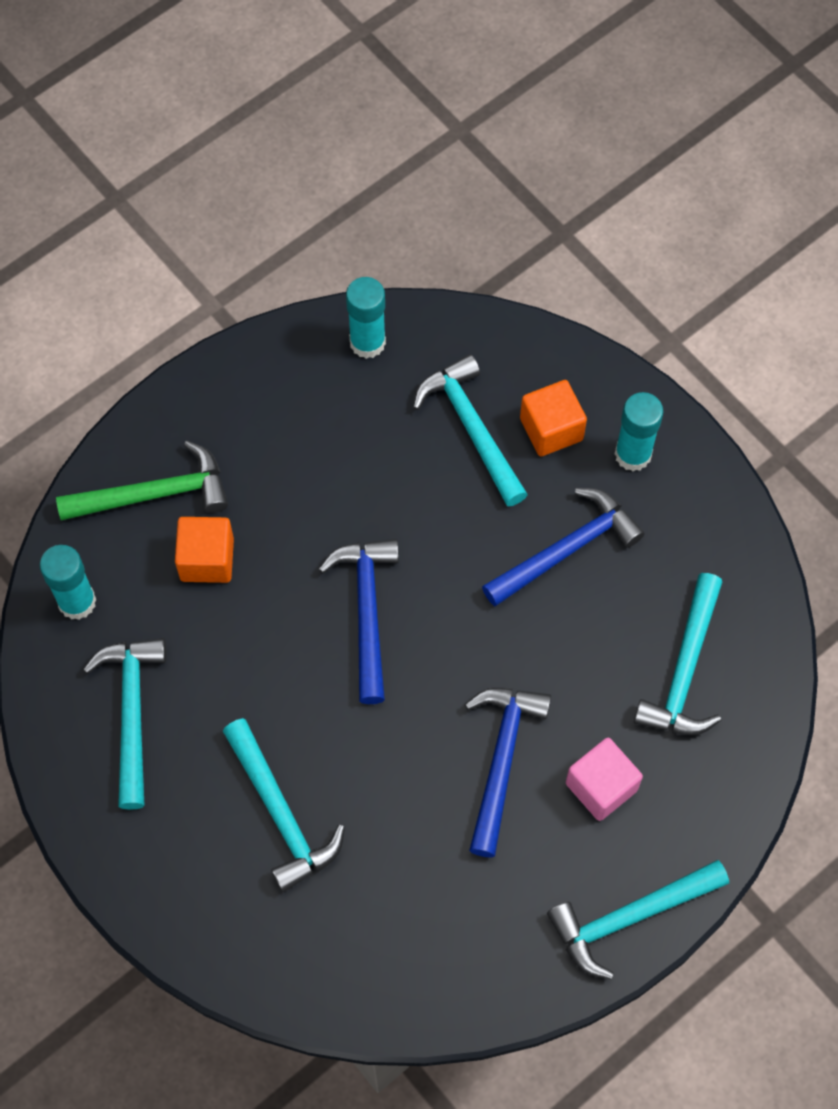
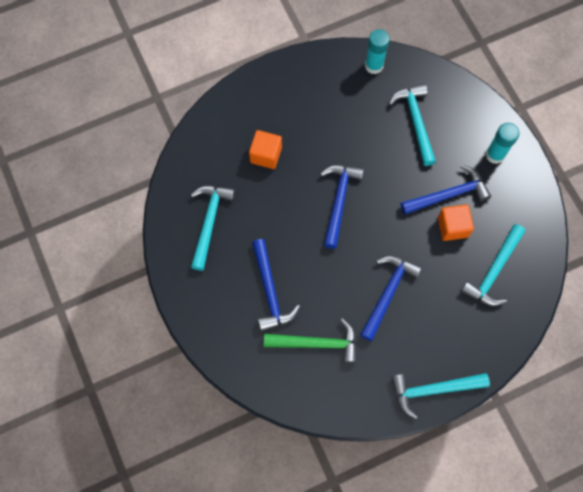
camera: 15 degrees right, 5 degrees up
turquoise glue stick [40,545,96,620] -> none
green hammer [56,441,228,521] -> green hammer moved to [264,318,357,364]
turquoise hammer [223,718,345,892] -> blue hammer [252,239,300,331]
orange cube [520,380,587,456] -> orange cube moved to [438,204,474,241]
pink cube [566,738,643,821] -> none

